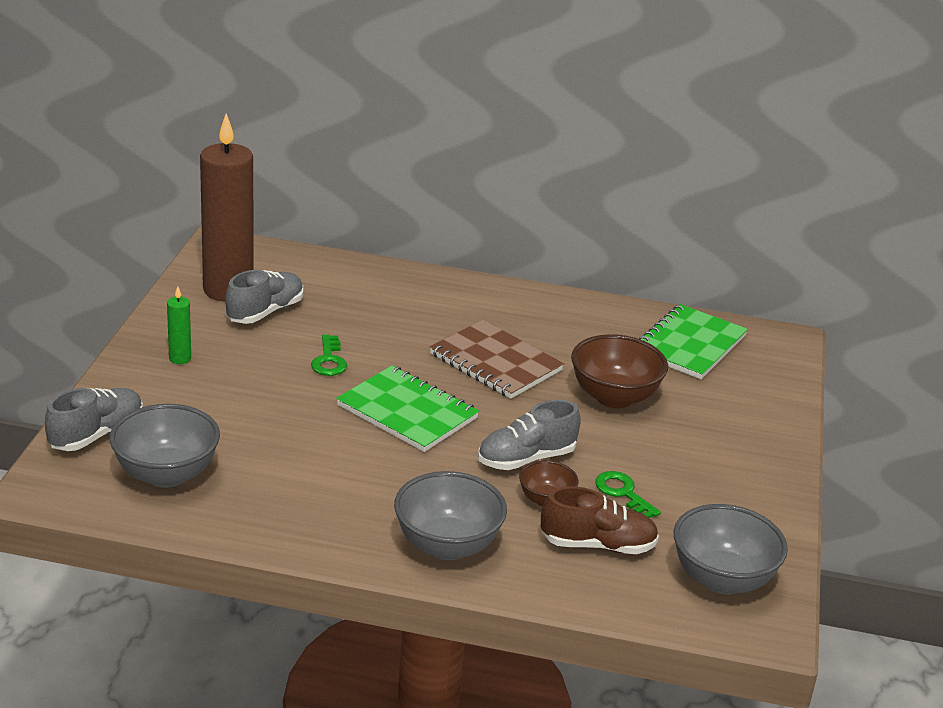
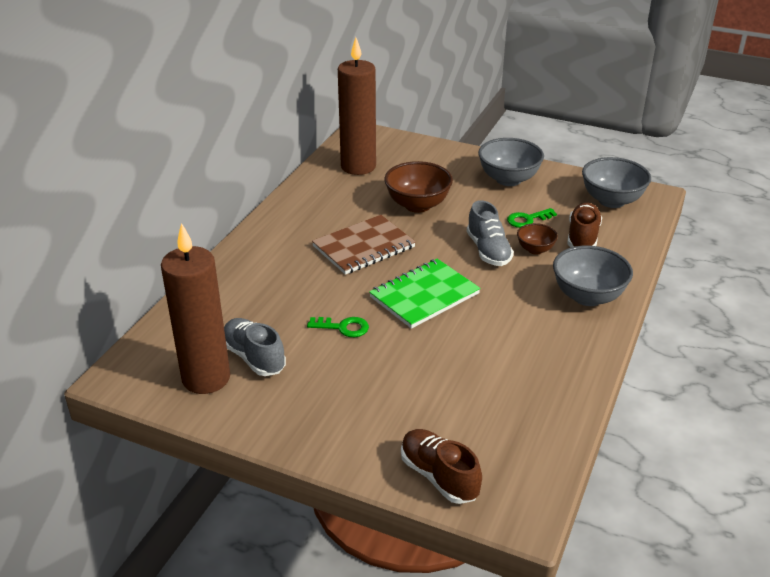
camera: 75 degrees left, 5 degrees up
grey shoe [45,388,143,451] -> brown shoe [401,429,482,504]
grey bowl [110,404,220,488] -> grey bowl moved to [478,138,544,186]
green candle [167,286,191,364] -> none
green notebook [639,304,748,379] -> brown candle [338,37,376,175]

